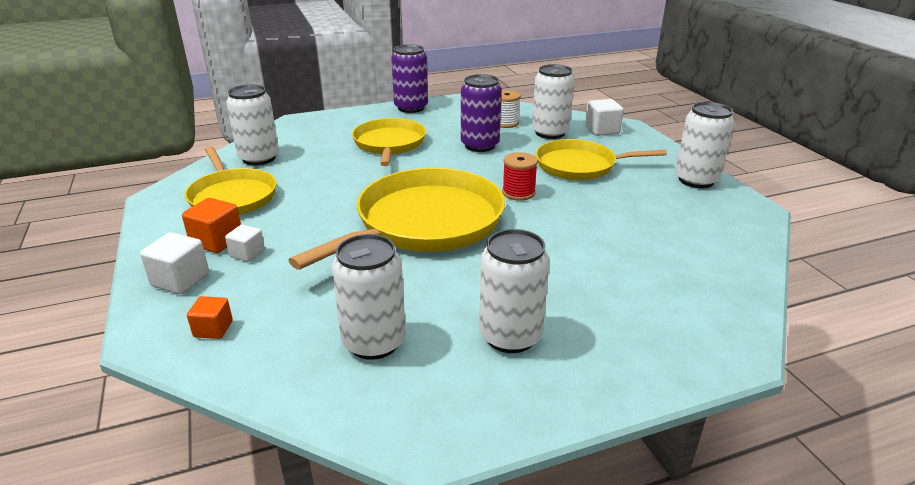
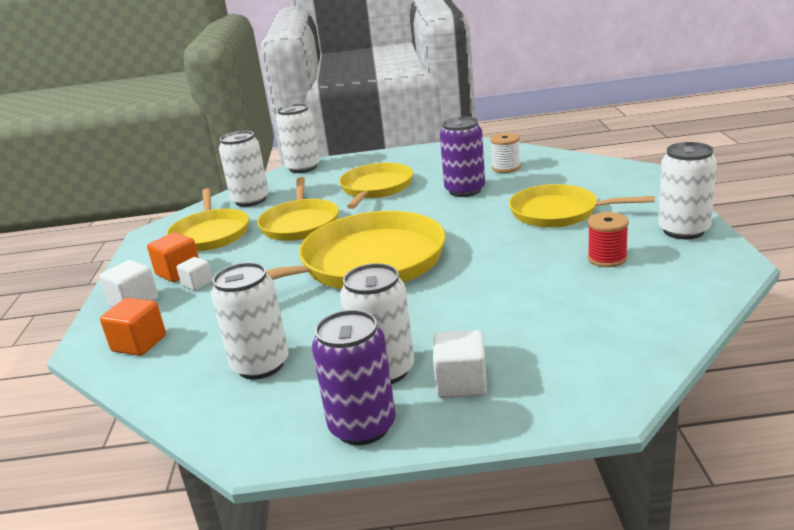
camera: 20 degrees right, 5 degrees down
orange cube [187,296,233,339] -> orange cube [100,298,166,356], size x1.53
purple can [391,44,428,113] -> purple can moved to [312,310,396,445]
red spool [502,152,538,201] -> red spool moved to [588,212,629,267]
white can [532,64,574,139] -> white can moved to [276,103,320,173]
white cube [585,99,624,136] -> white cube moved to [433,330,487,398]
none -> yellow pan [257,177,339,241]

